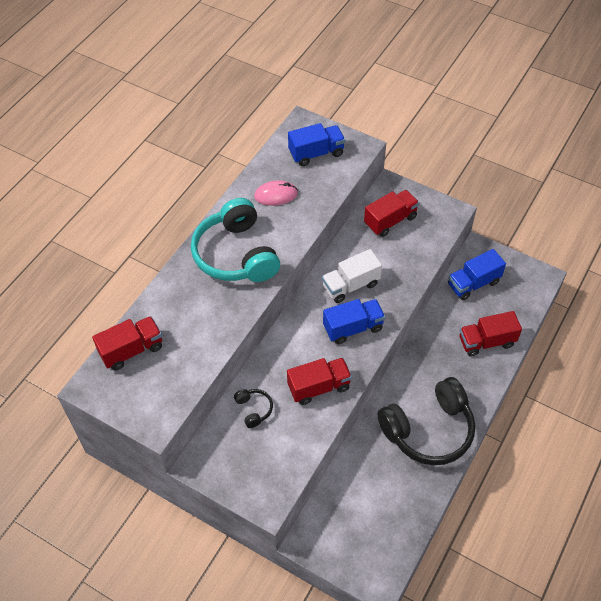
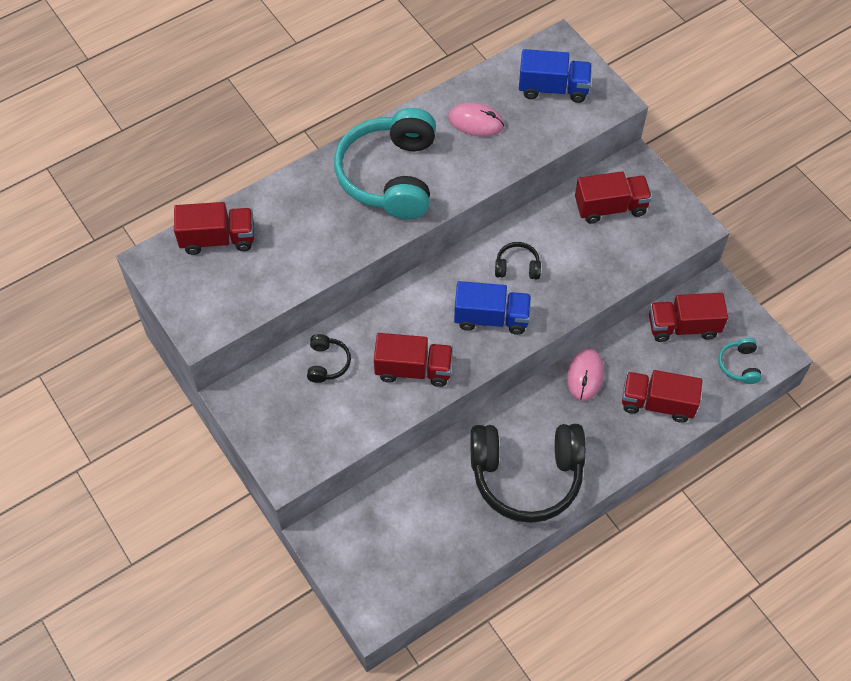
camera: 25 degrees right, 5 degrees up
white truck [322,249,382,303] -> black headphones [495,242,541,280]
blue truck [448,249,506,300] -> red truck [649,293,728,342]
none -> pink mouse [567,349,604,401]
none -> turquoise headphones [718,338,762,384]

